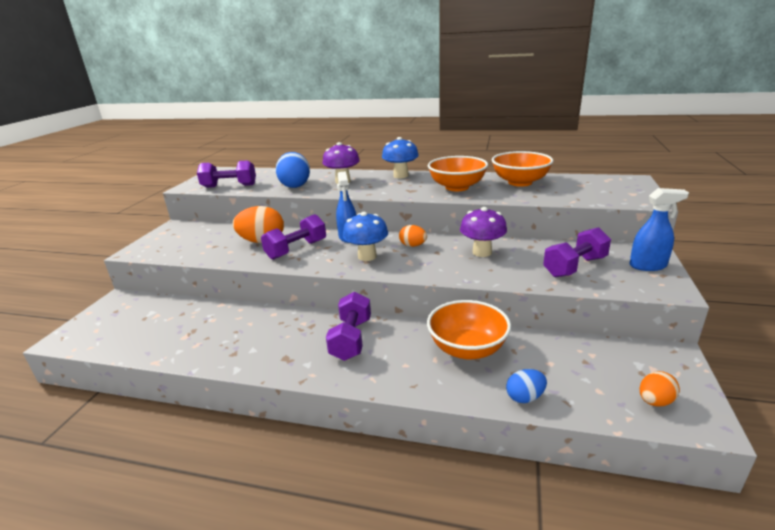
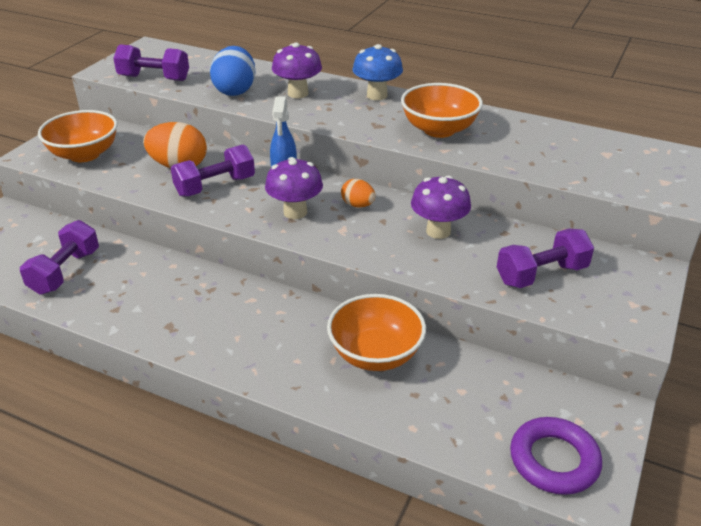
camera: 10 degrees right, 10 degrees up
purple dumbbell [326,292,371,361] -> purple dumbbell moved to [20,220,99,295]
blue mushroom [343,212,388,261] -> purple mushroom [265,157,323,219]
orange bowl [492,151,553,187] -> orange bowl moved to [38,110,118,162]
blue egg [506,369,547,403] -> none
blue spray bottle [629,188,689,271] -> none
orange egg [640,371,680,407] -> purple ring [510,417,602,495]

